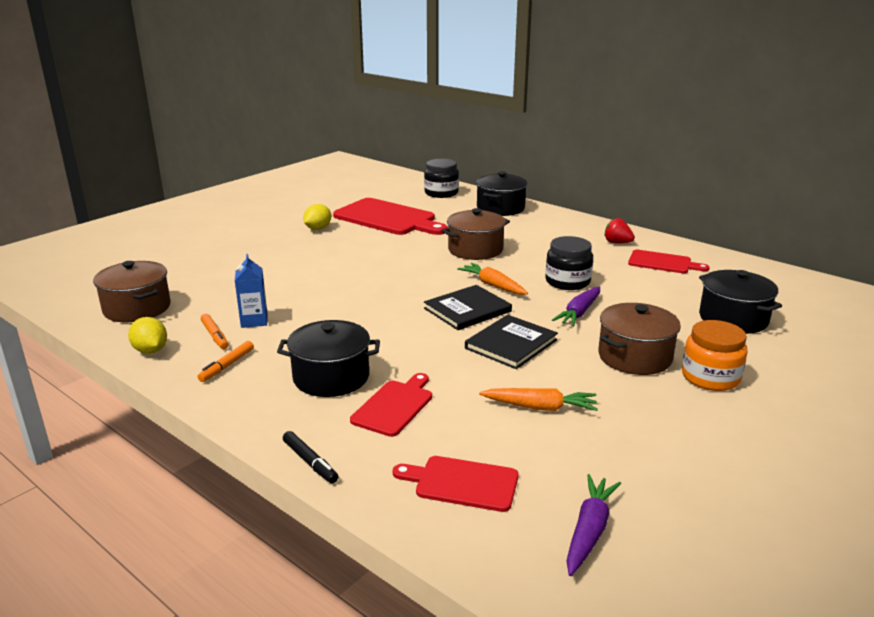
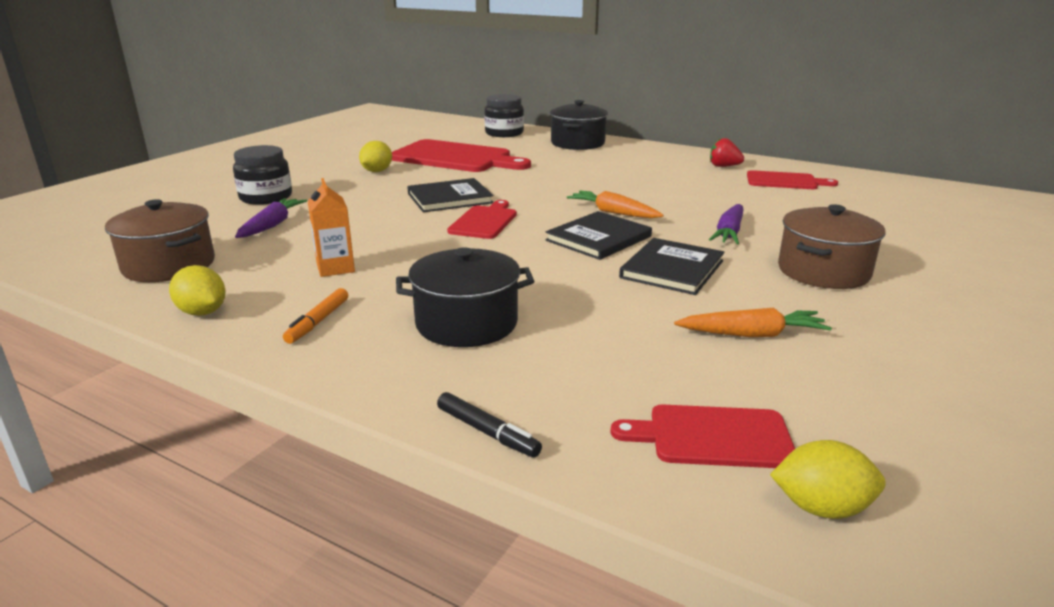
camera: 10 degrees left, 0 degrees up
orange marker [201,314,228,349] -> none
blue carton [235,254,267,328] -> orange carton [308,178,355,277]
red cutting board [350,373,432,437] -> red cutting board moved to [447,200,517,239]
brown pot [442,208,510,260] -> none
black jar [545,236,593,290] -> black jar moved to [233,145,292,205]
purple carrot [566,474,621,576] -> purple carrot moved to [235,198,307,238]
orange jar [682,320,748,391] -> none
black pot [699,270,782,334] -> none
none -> black book [407,178,494,212]
none -> yellow lemon [770,440,886,519]

